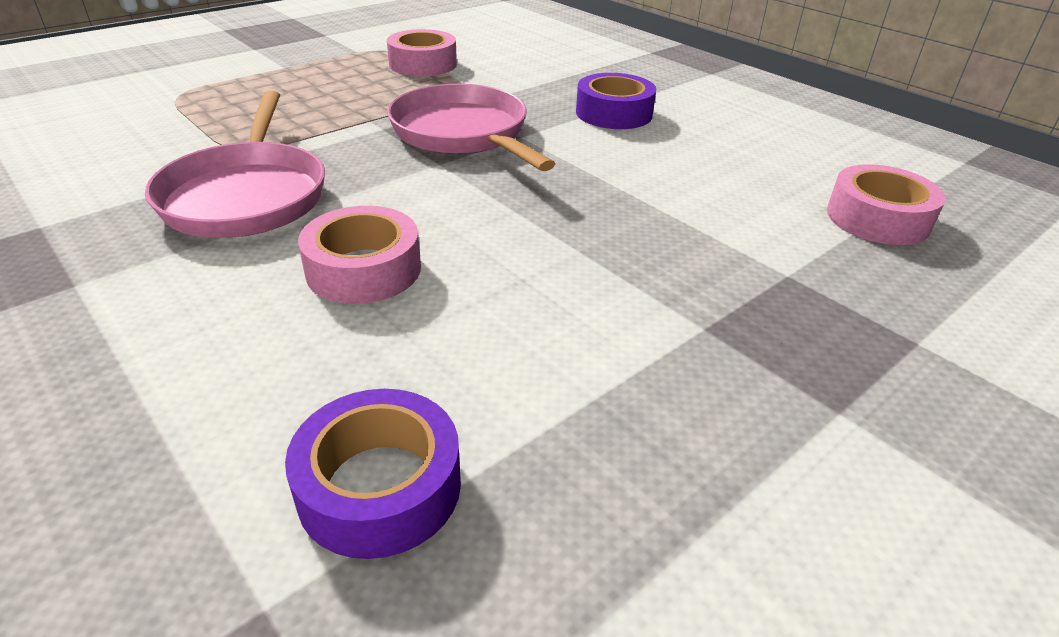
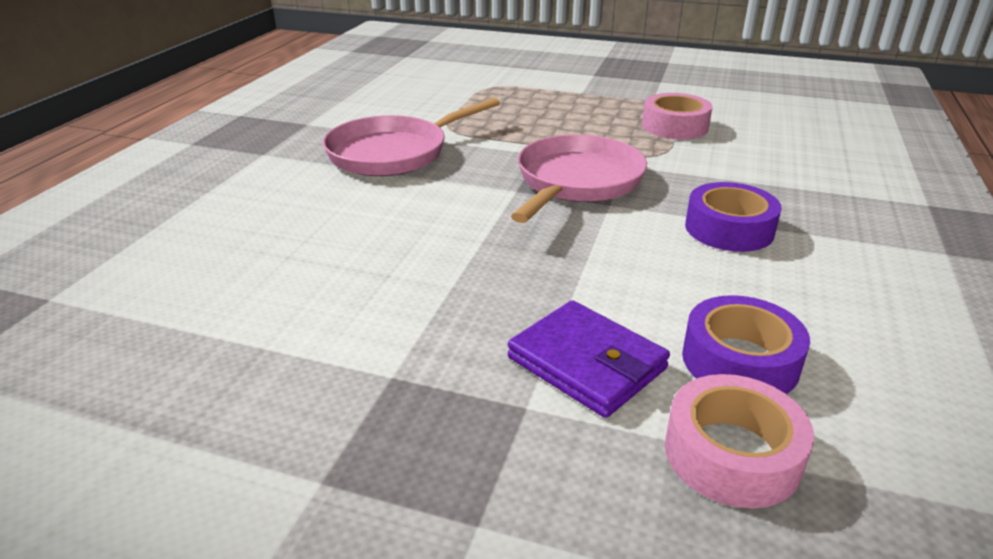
camera: 60 degrees right, 5 degrees down
purple tape [285,389,461,559] -> purple tape moved to [682,295,810,394]
pink tape [298,206,421,304] -> none
none -> purple wallet [508,300,670,418]

